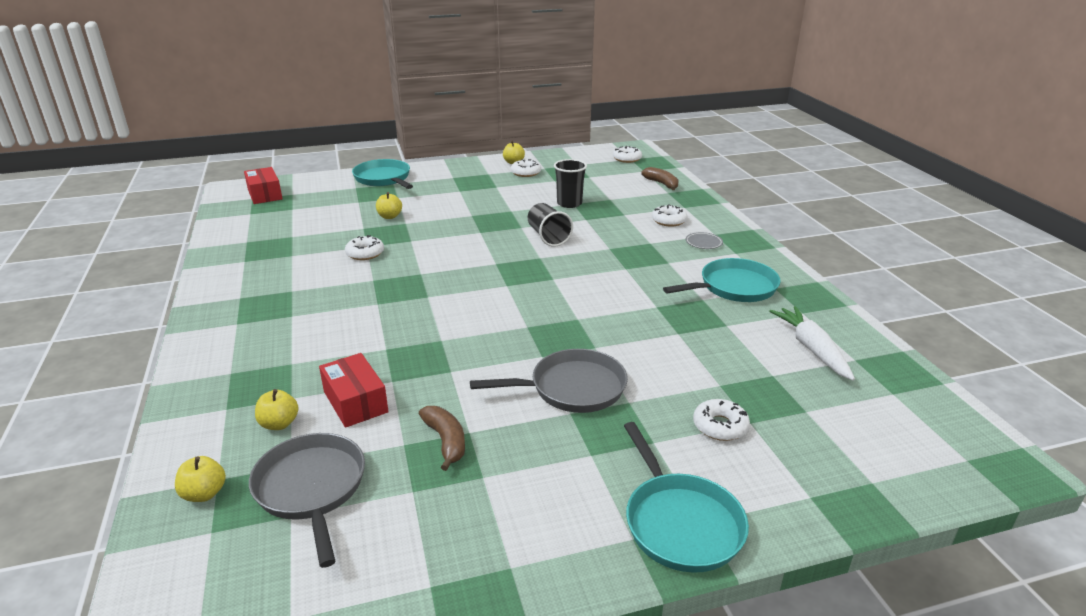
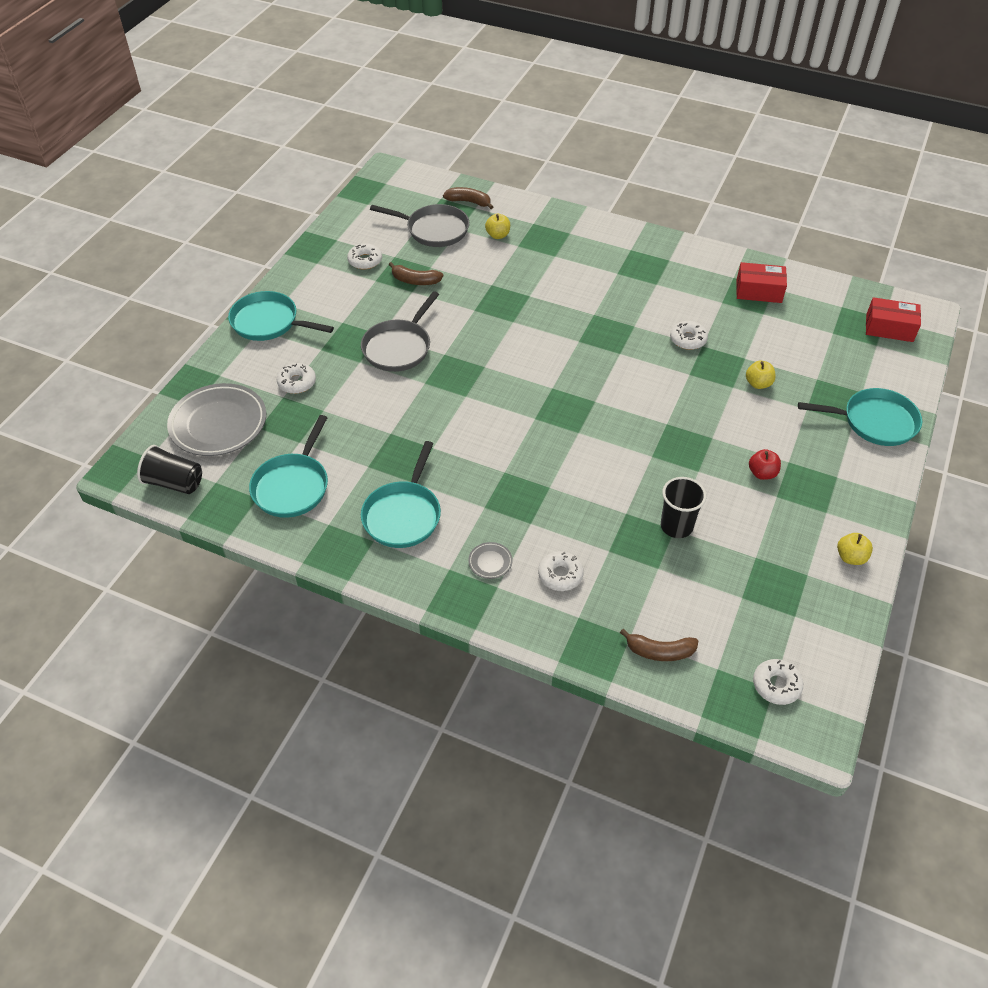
camera: 130 degrees right, 20 degrees up
yellow apple [175,456,226,502] -> brown banana [443,187,493,209]
red box [319,353,389,428] -> red box moved to [736,262,787,303]
white donut [511,159,541,177] -> white donut moved to [347,243,382,270]
black cup [528,203,573,247] -> black cup moved to [137,445,202,494]
white carrot [769,306,855,381] -> turquoise pan [249,415,328,518]
none -> grey plate [167,383,266,456]
none -> red apple [749,449,781,480]

